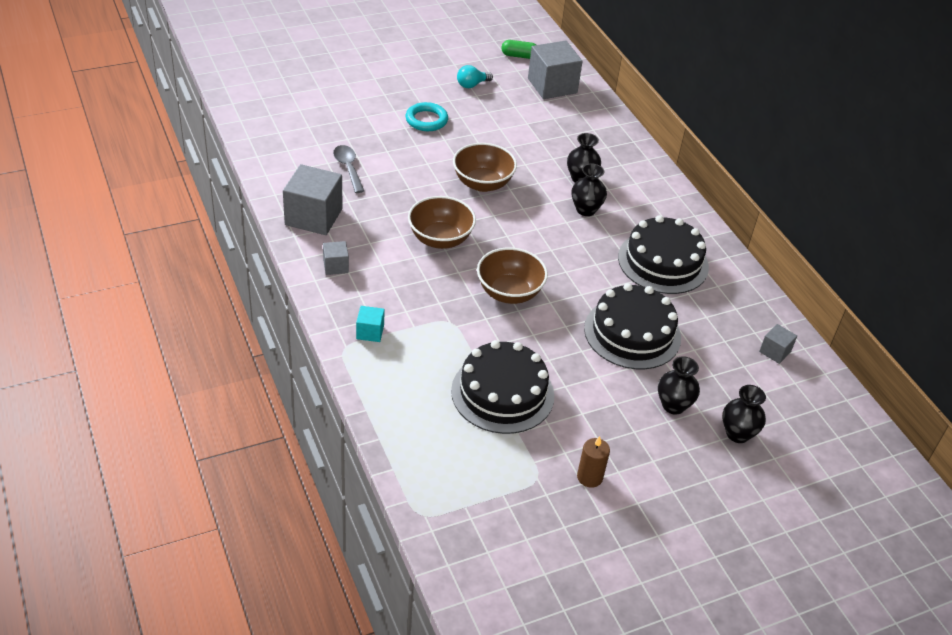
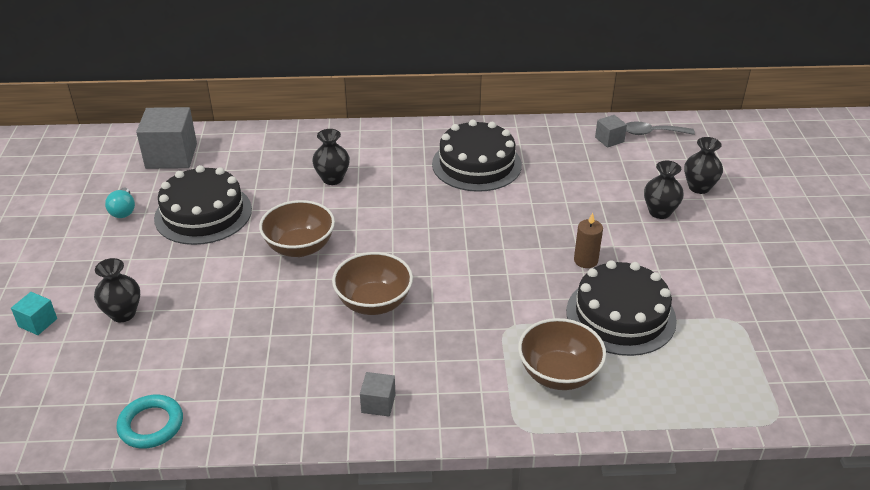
camera: 65 degrees left, 5 degrees down
grey cube [283,164,343,235] -> none
grey spoon [333,145,364,193] -> grey spoon moved to [626,121,695,135]
turquoise cube [356,306,385,342] -> turquoise cube moved to [11,292,57,335]
turquoise ring [405,102,448,131] -> turquoise ring moved to [116,395,183,449]
brown bowl [477,247,548,304] -> brown bowl moved to [518,318,606,390]
green capsule [501,40,536,59] -> none
black vase [572,164,607,216] -> black vase moved to [94,258,140,322]
brown candle [577,436,610,488] -> brown candle moved to [574,213,603,268]
black cake [584,283,681,369] -> black cake moved to [154,165,252,245]

